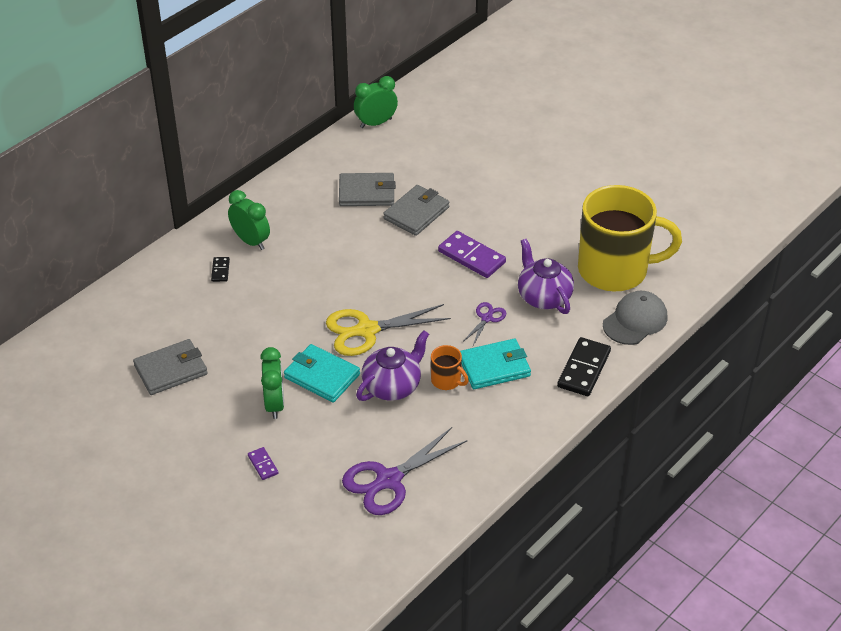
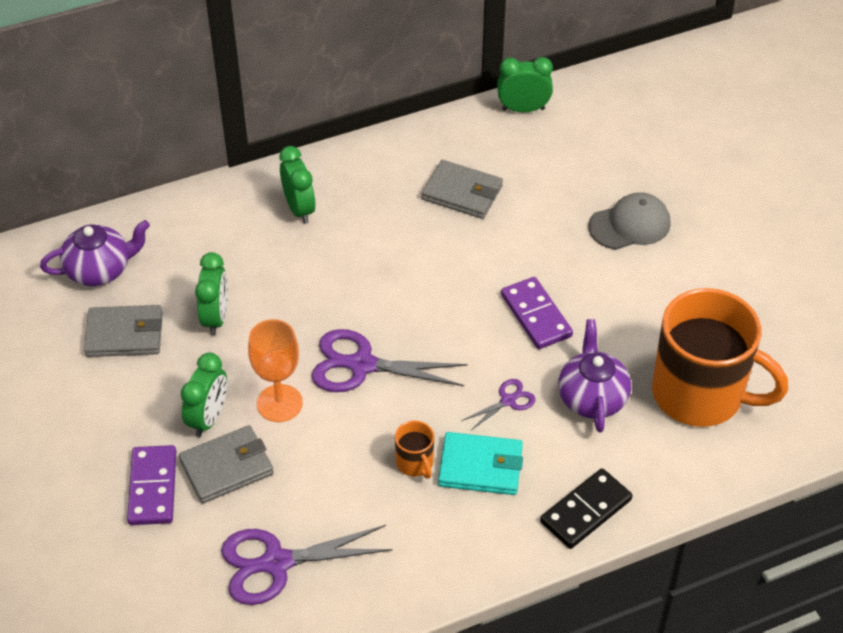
camera: 25 degrees right, 5 degrees up
black domino [211,257,230,282] -> none
purple domino [248,447,279,480] -> purple domino [127,445,176,525], size x1.98
turquoise wallet [284,344,360,402] -> orange goblet [248,319,303,422]
yellow scissors [326,304,451,356] -> purple scissors [312,329,468,392]
purple teapot [356,330,429,401] -> purple teapot moved to [40,220,150,286]
grey wallet [383,185,450,236] -> grey wallet moved to [179,425,274,504]
yellow mug [578,185,682,292] -> orange mug [652,288,788,427]
grey cap [603,291,667,345] -> grey cap moved to [588,192,671,250]
none -> green clock [195,252,228,335]

